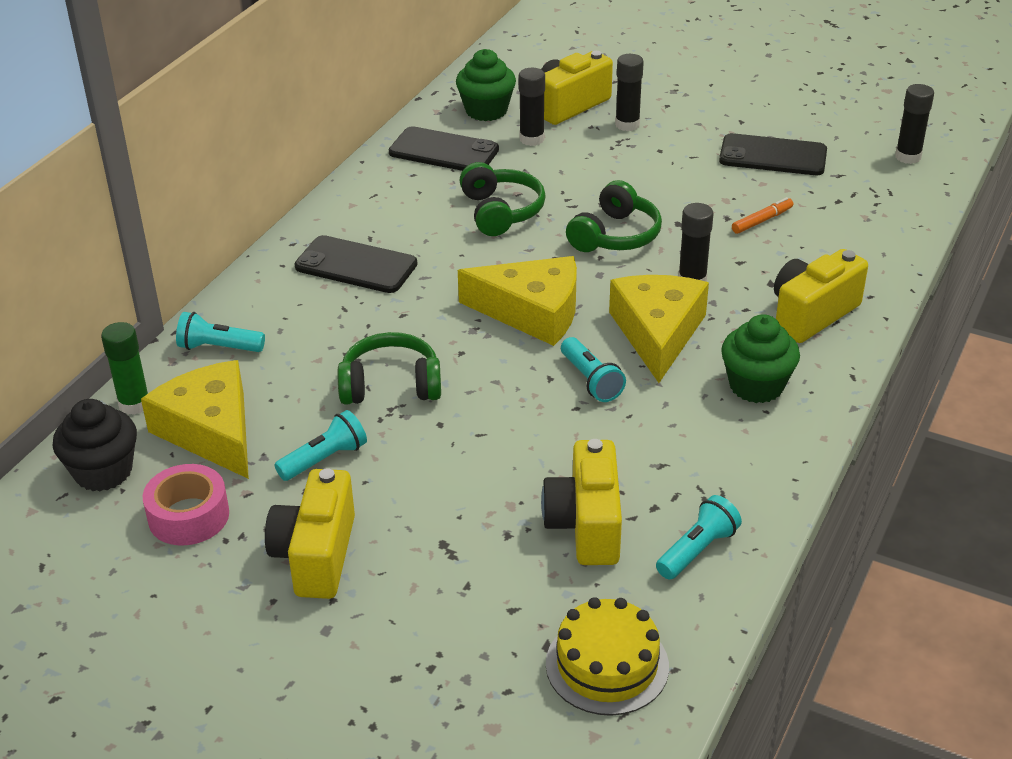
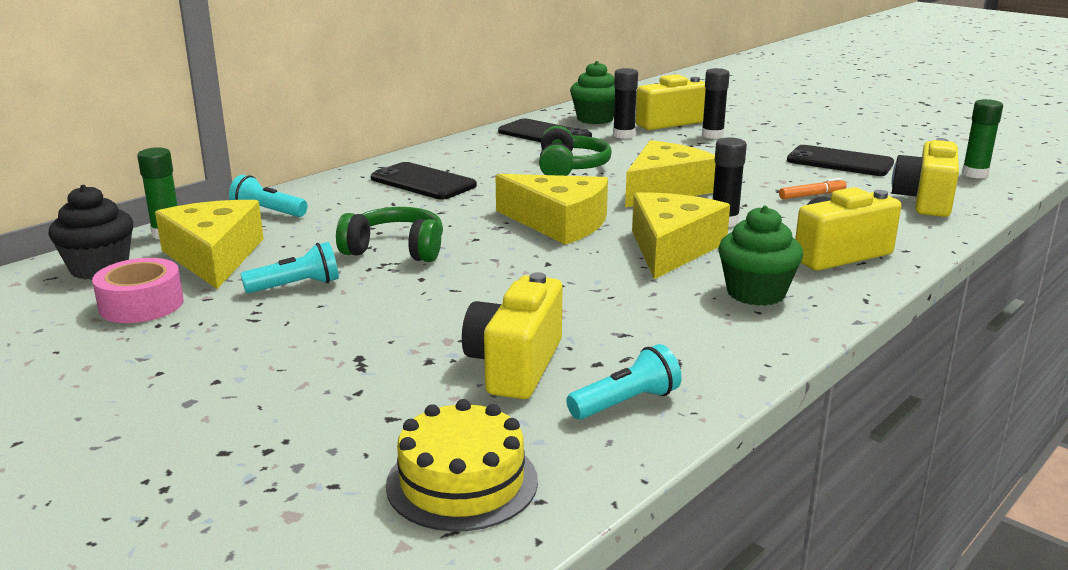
camera: 15 degrees right, 15 degrees down
yellow camera [265,468,355,599] -> yellow camera moved to [892,138,959,217]
turquoise flashlight [561,337,626,402] -> none
green headphones [566,180,662,252] -> yellow cheese [625,140,716,207]
black glue stick [895,84,934,164] -> green glue stick [962,99,1003,178]

